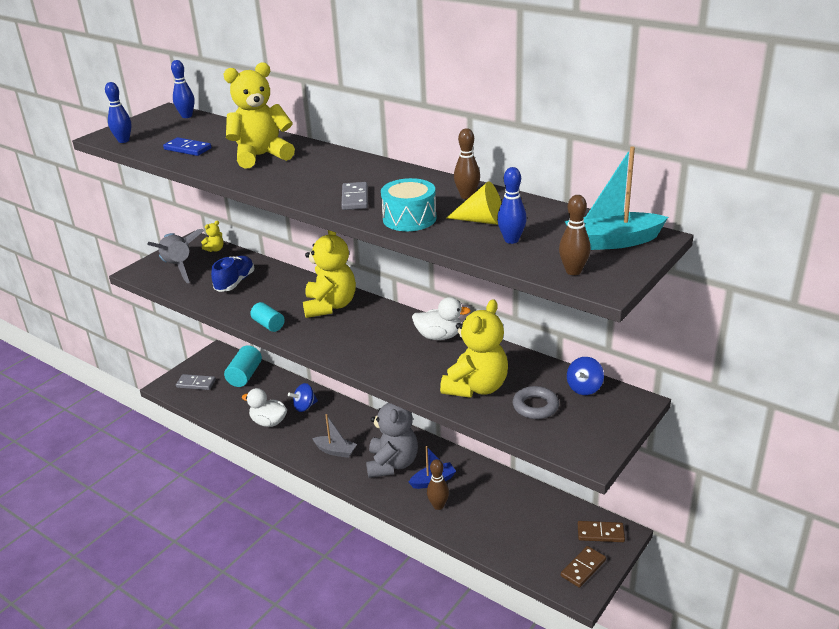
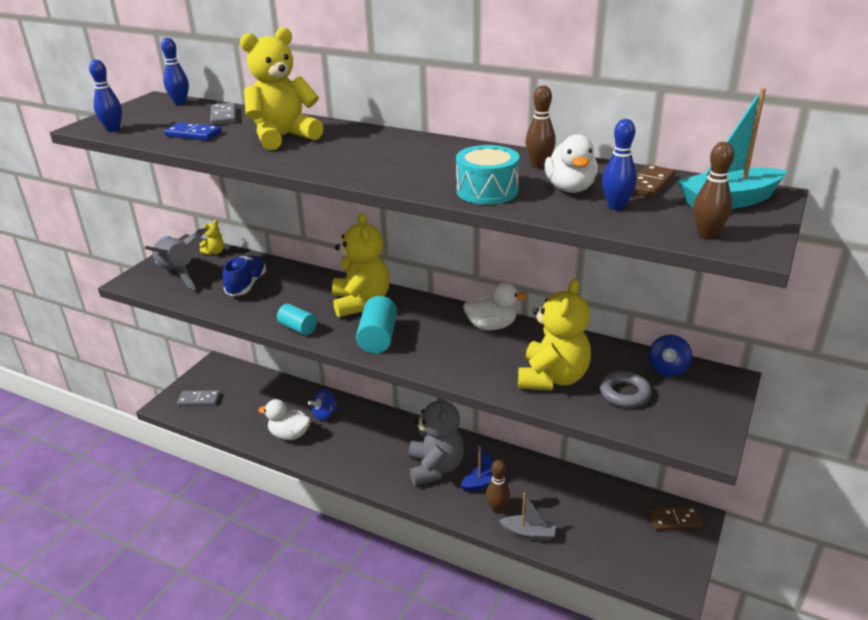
camera: 10 degrees left, 0 degrees up
turquoise cylinder [224,345,262,387] -> turquoise cylinder moved to [356,296,397,354]
grey boat [312,414,357,458] -> grey boat moved to [499,493,556,541]
grey domino [341,182,368,210] -> grey domino moved to [210,103,236,125]
yellow cone [446,182,501,225] -> white duck [545,134,598,193]
brown domino [561,546,606,588] -> brown domino moved to [633,165,675,197]

